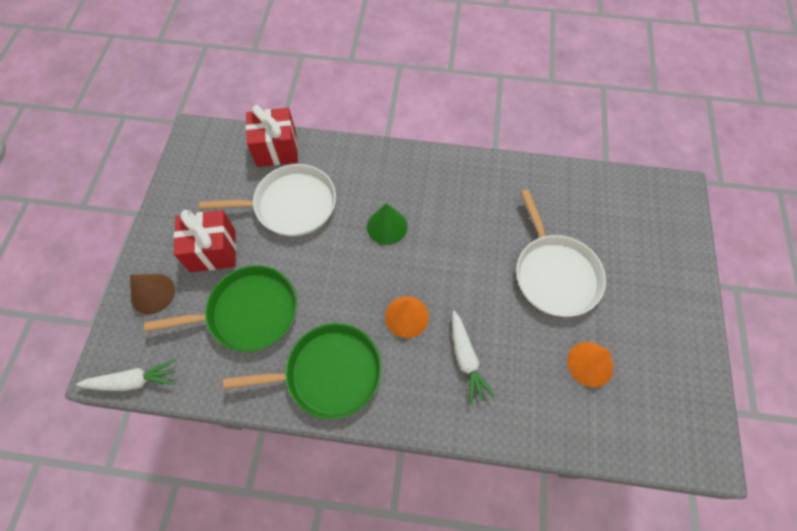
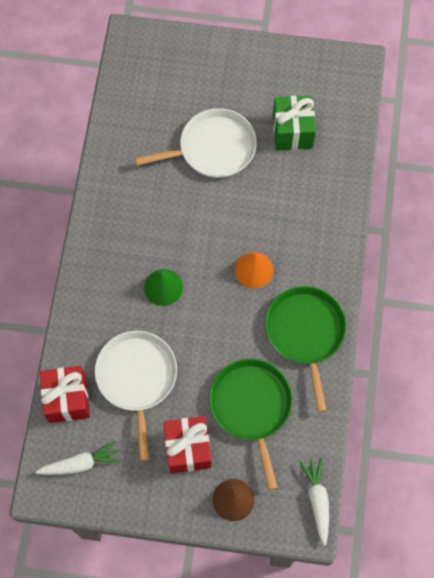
camera: 90 degrees left, 5 degrees up
white carrot [452,311,495,405] -> white carrot moved to [35,441,121,475]
orange cone [567,342,614,387] -> green gift [273,96,316,150]

